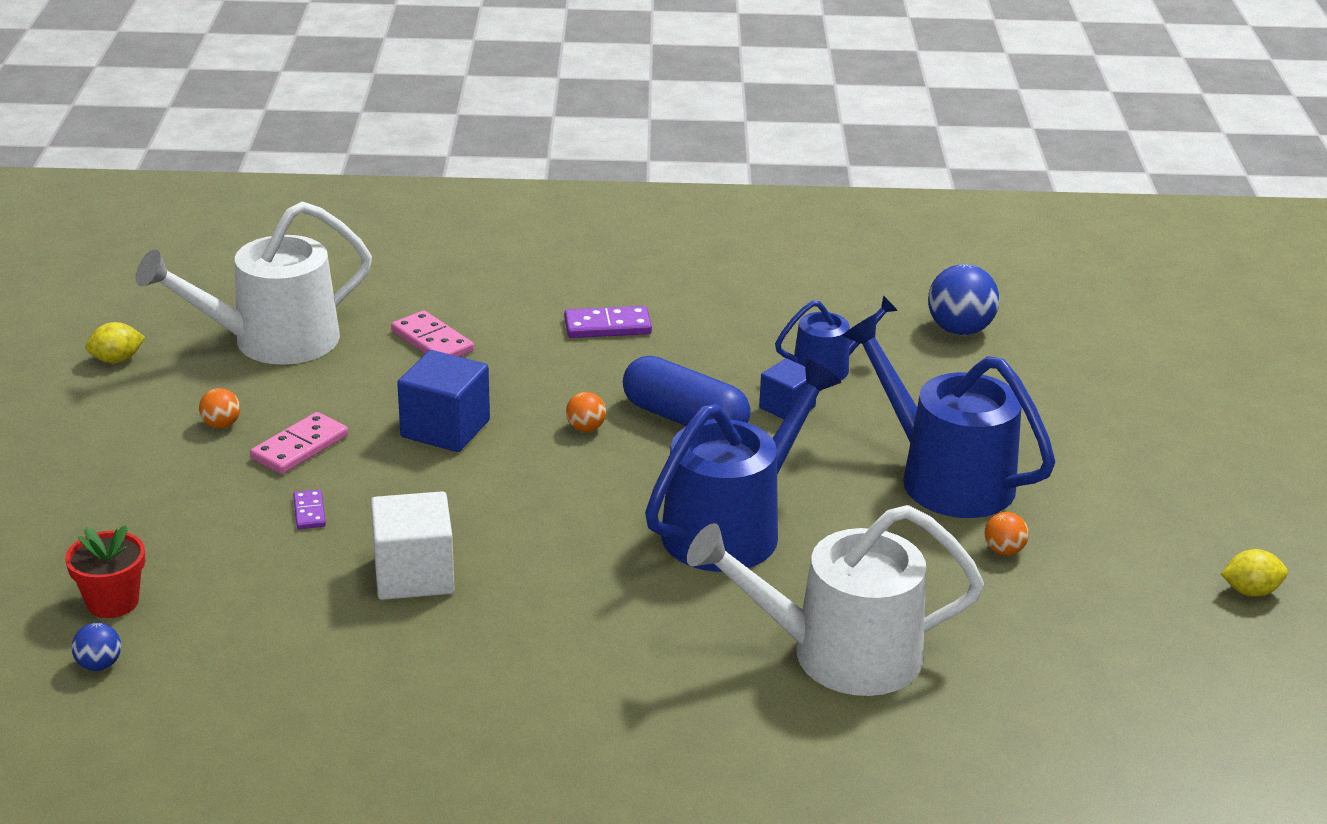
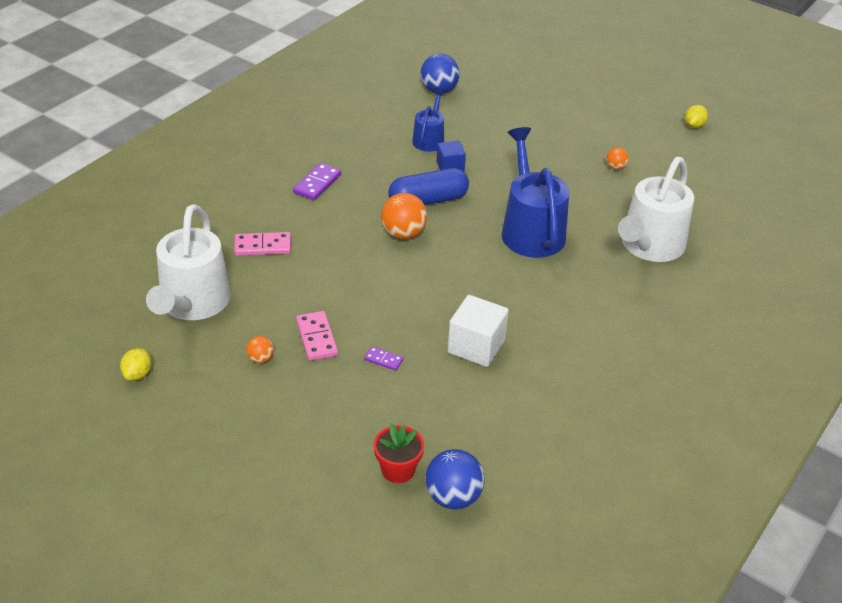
camera: 55 degrees left, 10 degrees up
blue ball [71,623,121,671] -> blue ball [425,449,485,509], size x1.92
blue cube [397,350,490,452] -> none
orange ball [566,392,606,432] -> orange ball [381,193,427,239], size x1.92
blue watering can [842,314,1055,518] -> none

